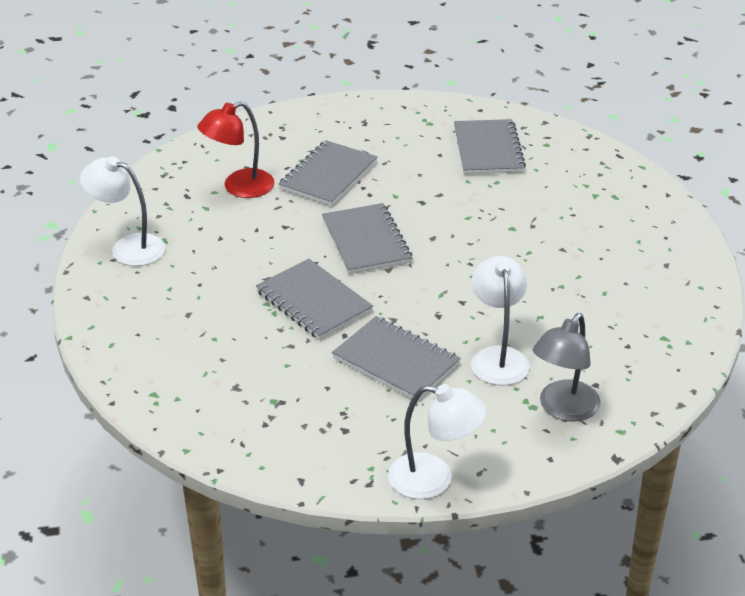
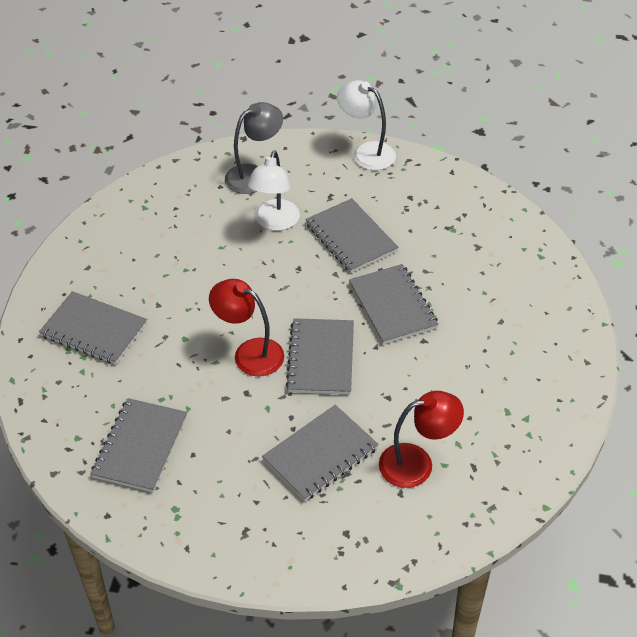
camera: 160 degrees left, 10 degrees up
white lamp [80,156,166,266] -> none
none -> grey notebook [39,291,147,365]
none -> red lamp [209,279,284,377]

